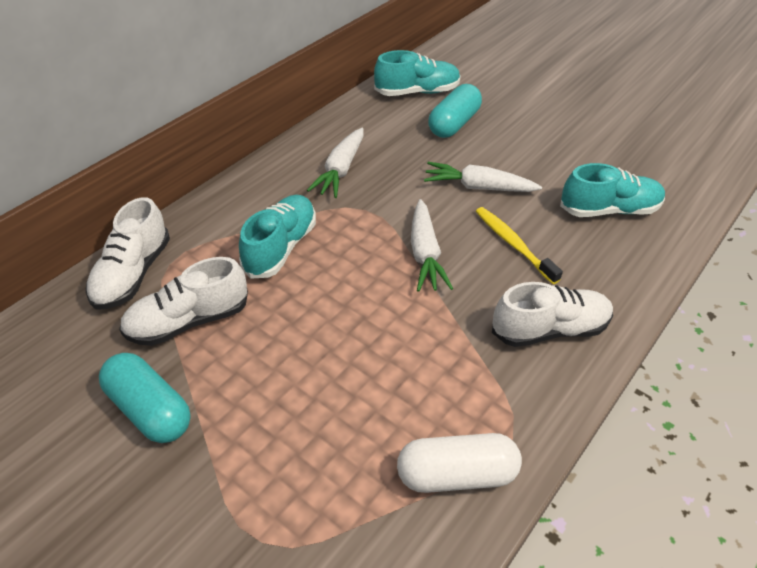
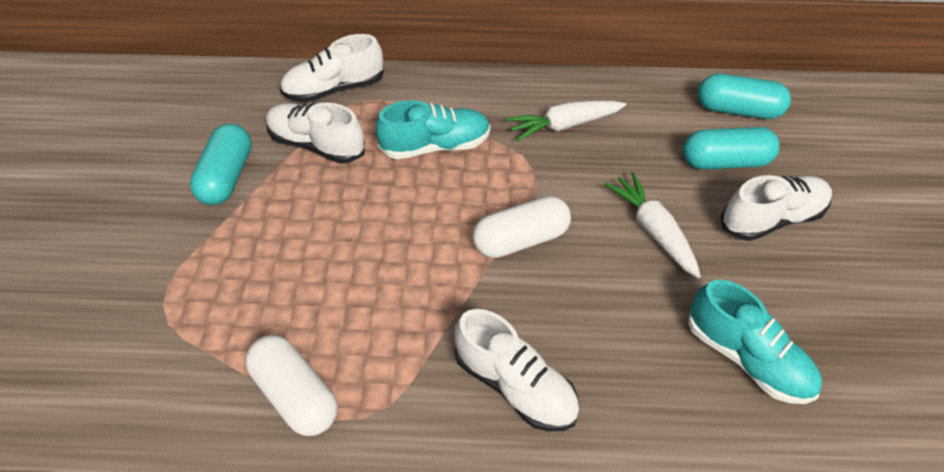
camera: 55 degrees right, 5 degrees up
turquoise shoe [374,50,461,96] -> turquoise capsule [698,74,791,119]
white carrot [411,199,453,292] -> white capsule [473,196,571,258]
yellow toothbrush [476,207,563,284] -> none
none -> white shoe [721,175,832,241]

